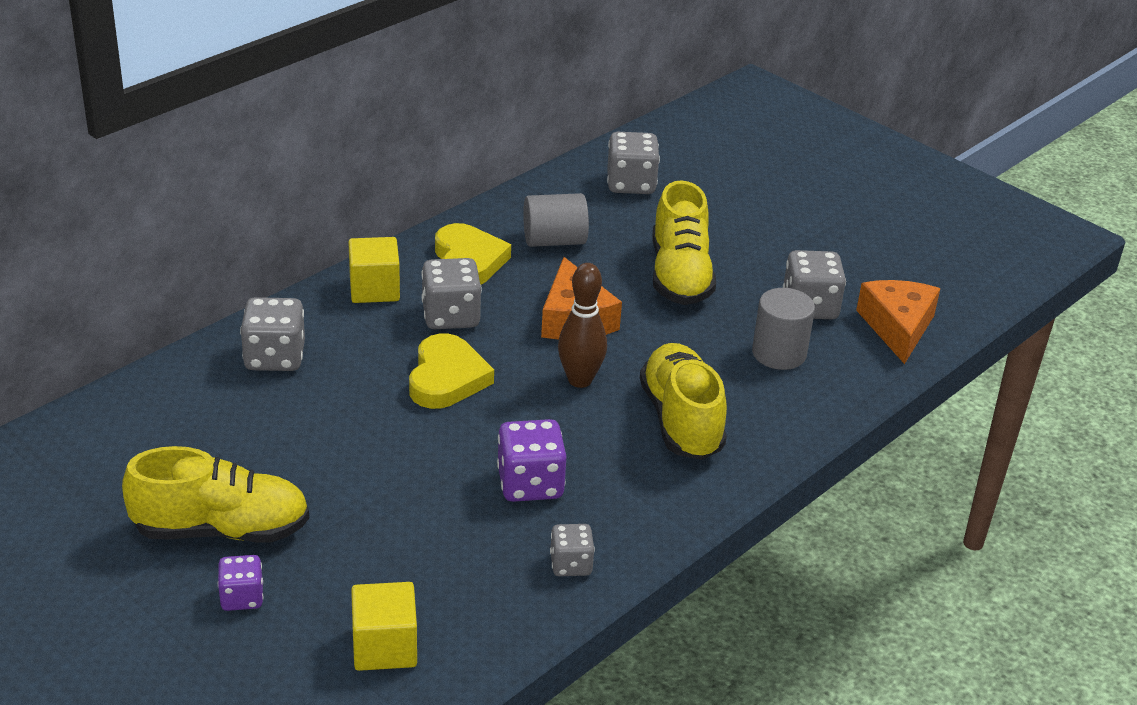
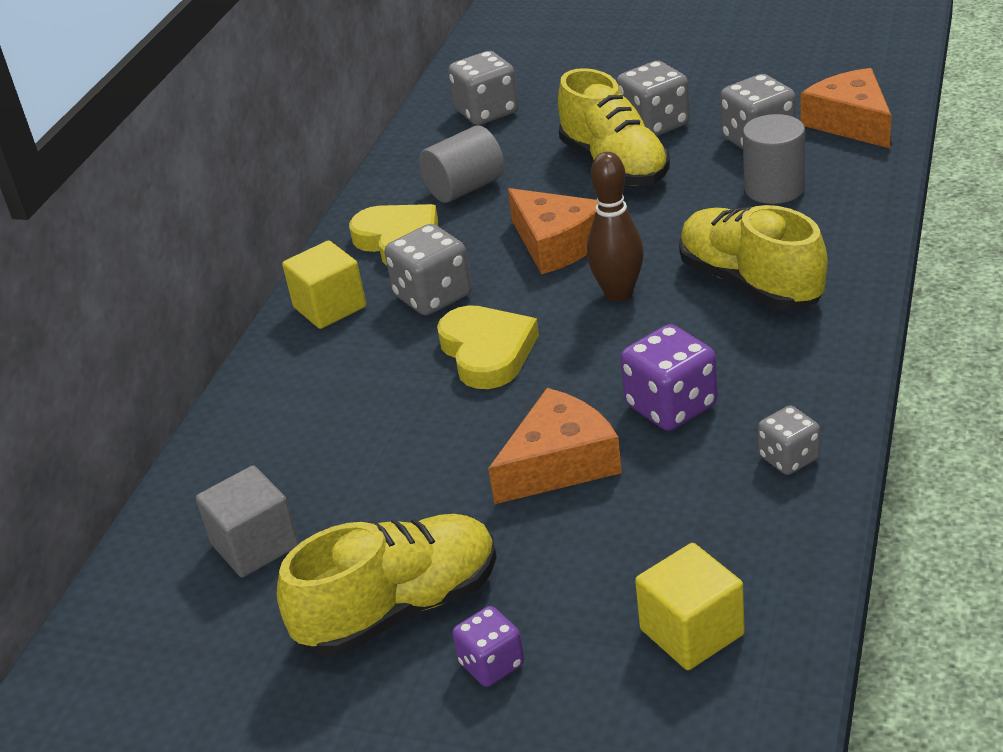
camera: 20 degrees left, 0 degrees up
grey dice [240,297,305,371] -> grey dice moved to [617,61,690,136]
none -> grey cube [196,465,299,578]
none -> orange cheese [488,388,622,504]

